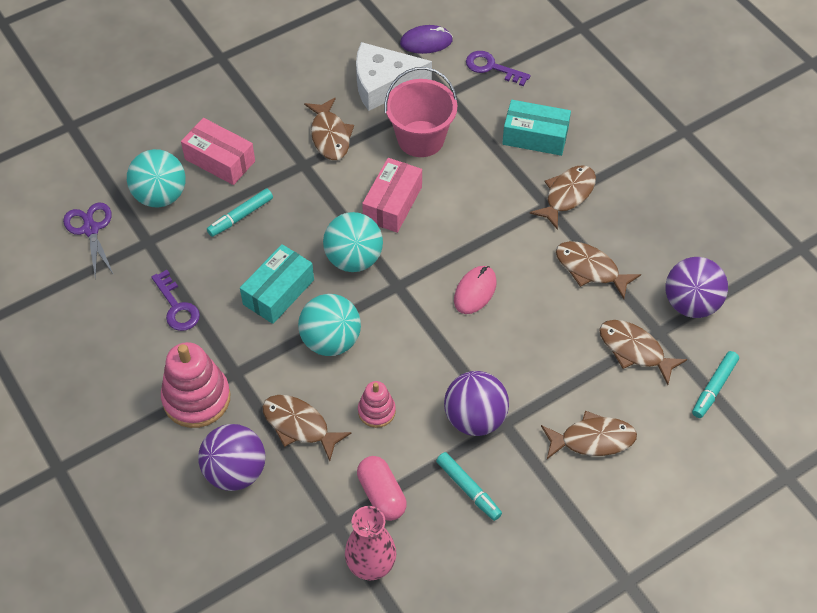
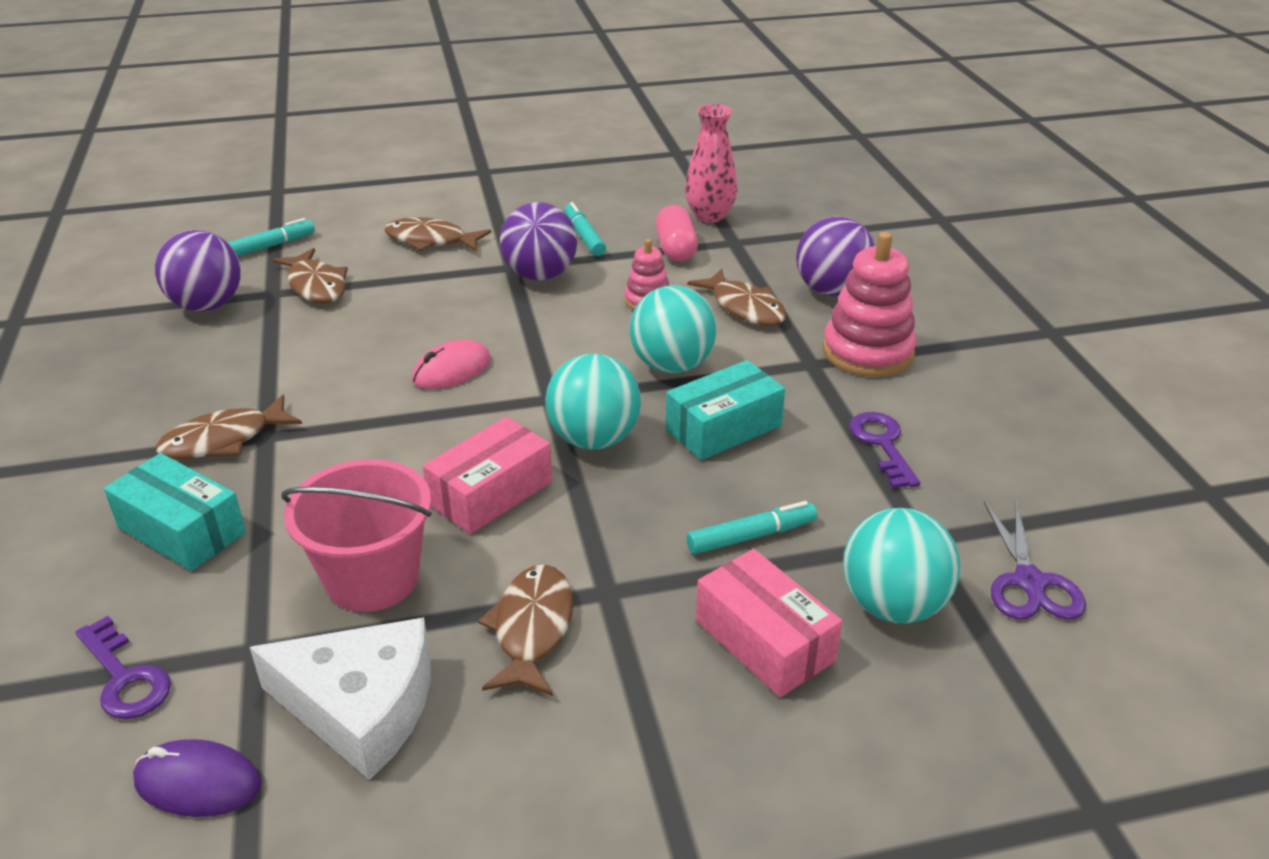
camera: 160 degrees left, 20 degrees down
brown fish [556,241,641,299] -> none

